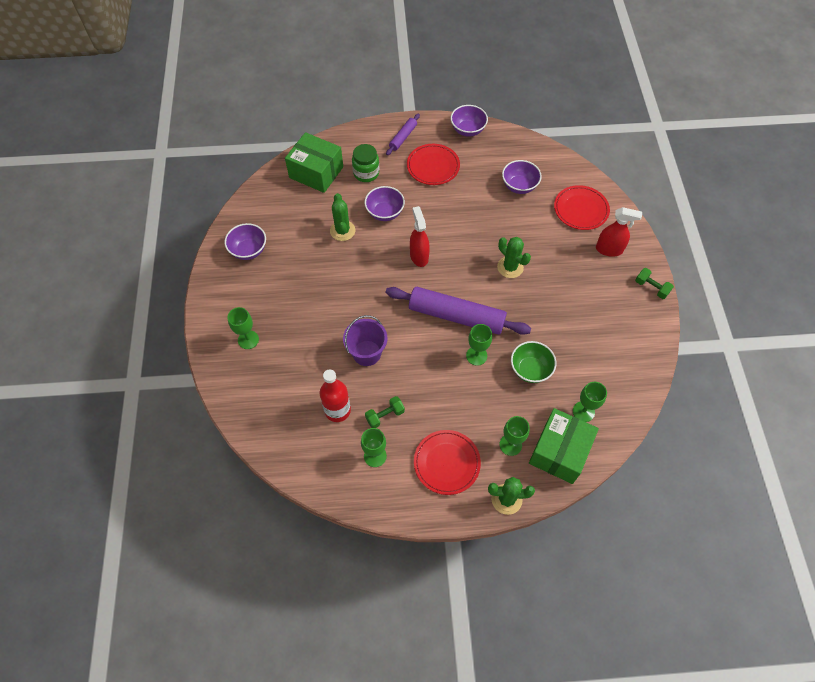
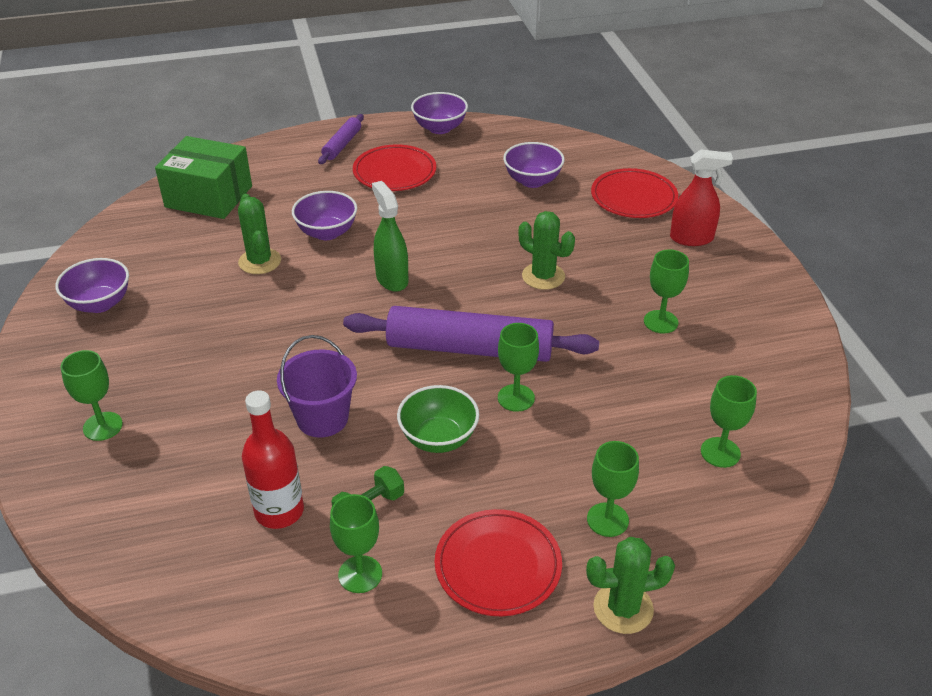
camera: 10 degrees left, 20 degrees down
green jar [352,144,379,182] -> none
red spray bottle [410,206,430,267] -> green spray bottle [372,181,408,292]
green bowl [511,341,557,383] -> green bowl moved to [397,385,479,453]
green box [529,408,599,484] -> none
green dumbbell [635,268,674,299] -> none
none -> green goblet [644,249,689,334]

